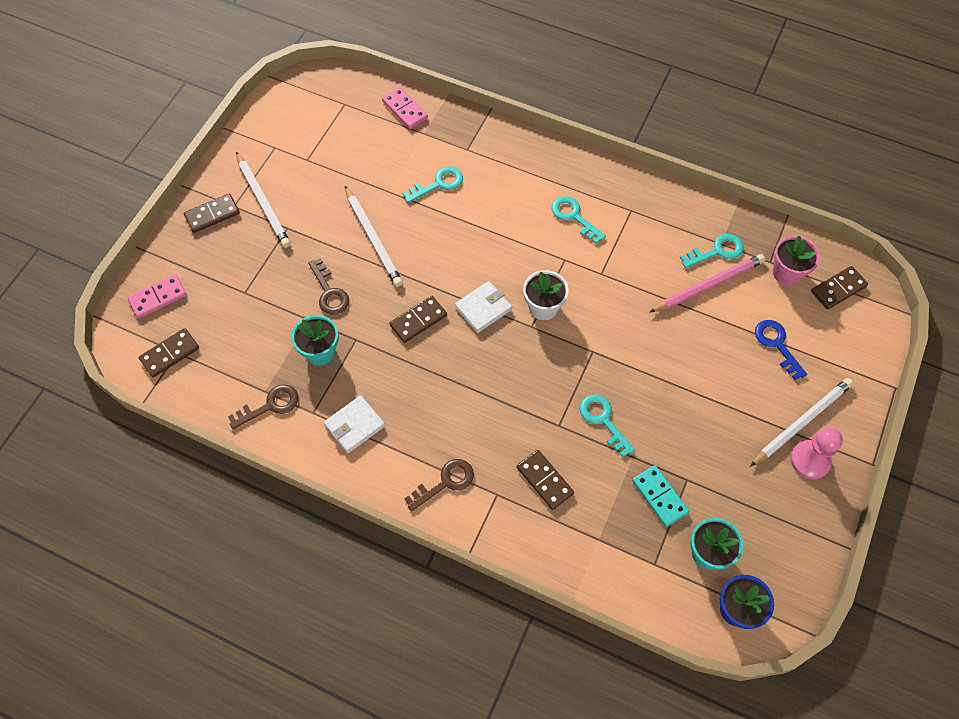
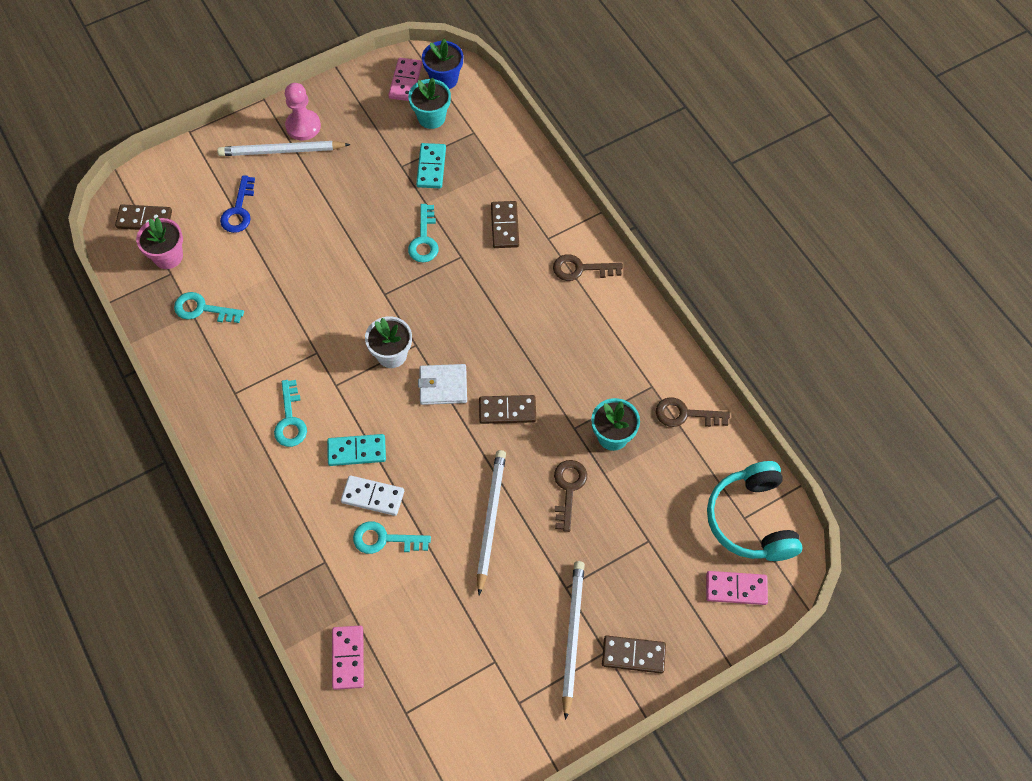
camera: 145 degrees left, 0 degrees up
brown domino [139,328,199,378] -> turquoise headphones [707,461,802,561]
white wallet [324,395,385,453] -> none
pink pencil [650,254,765,312] -> none
none -> turquoise domino [327,434,386,466]
none -> white domino [341,475,404,516]
none -> pink domino [388,58,422,101]

